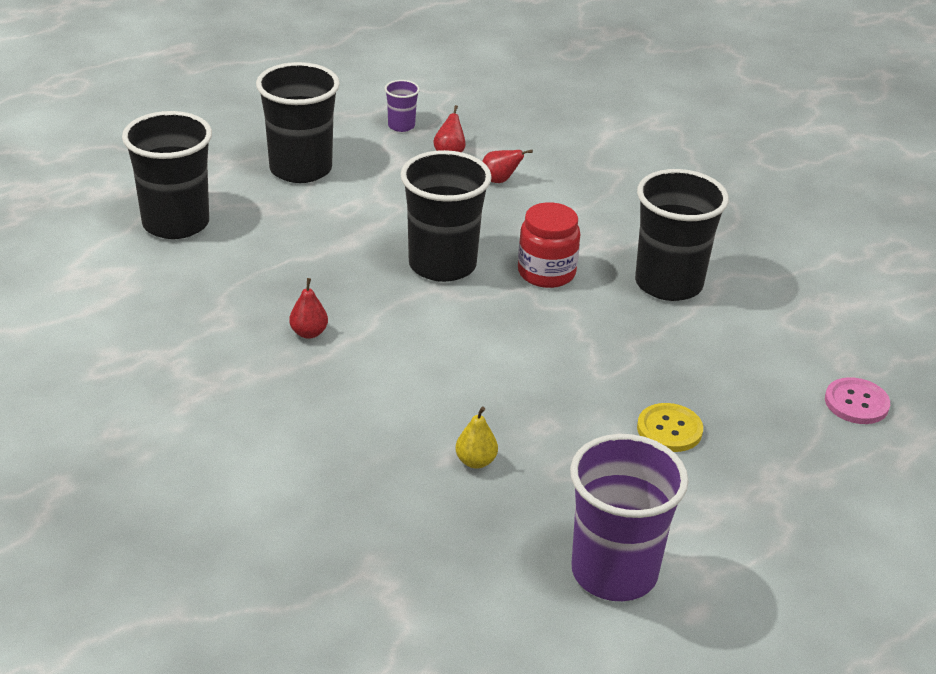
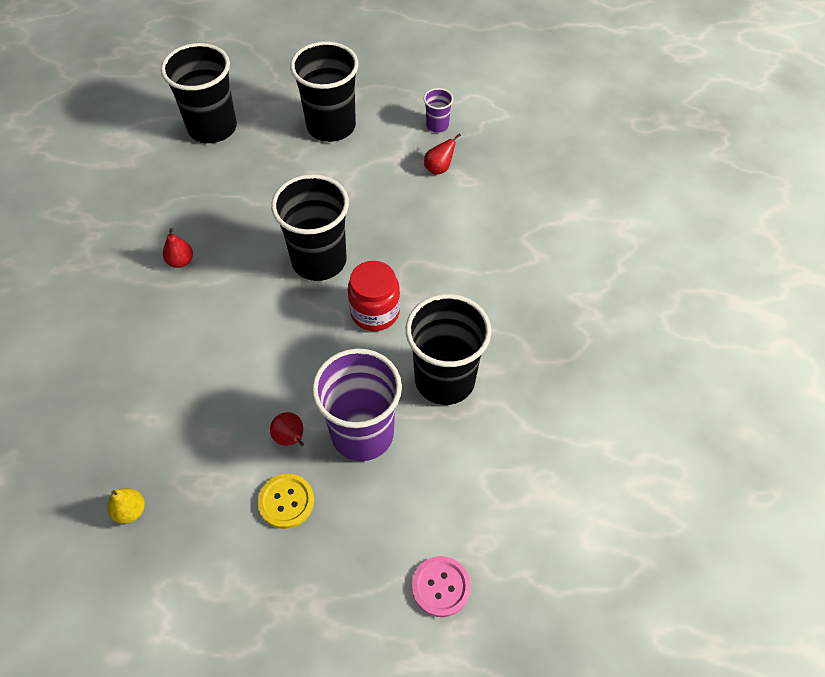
camera: 45 degrees right, 20 degrees up
yellow pear [456,407,498,469] -> yellow pear moved to [108,488,145,524]
red pear [482,150,533,183] -> red pear moved to [270,412,304,446]
purple cup [570,434,689,601] -> purple cup moved to [312,348,402,461]

